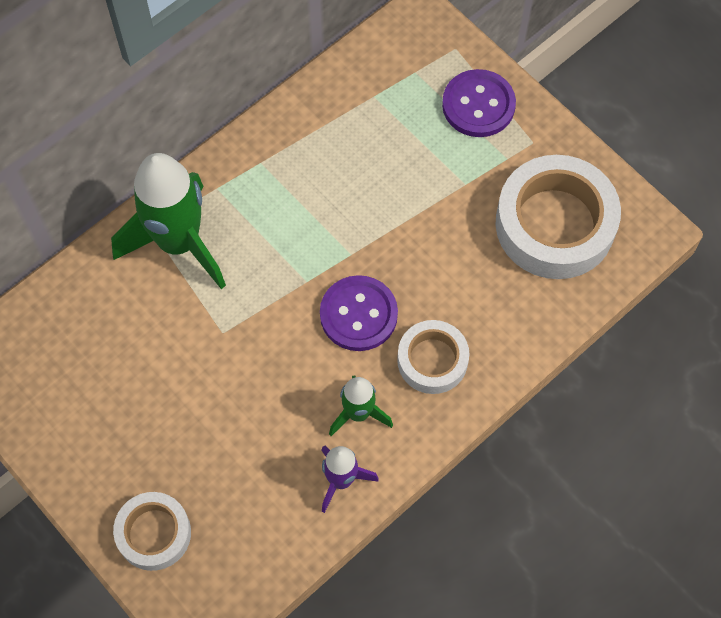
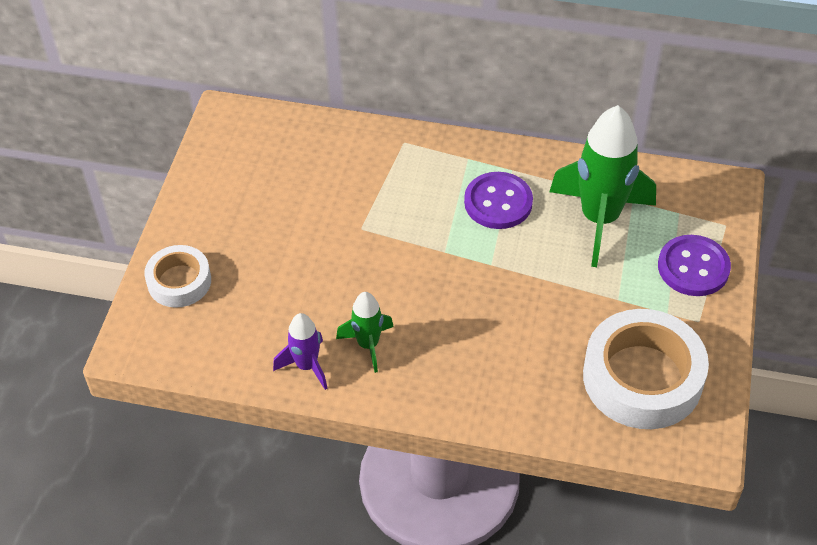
camera: 55 degrees right, 15 degrees down
green rocket [111,153,226,289] -> green rocket moved to [549,105,656,267]
purple button [320,275,398,351] -> purple button moved to [464,172,533,229]
white tape [397,320,469,394] -> none

